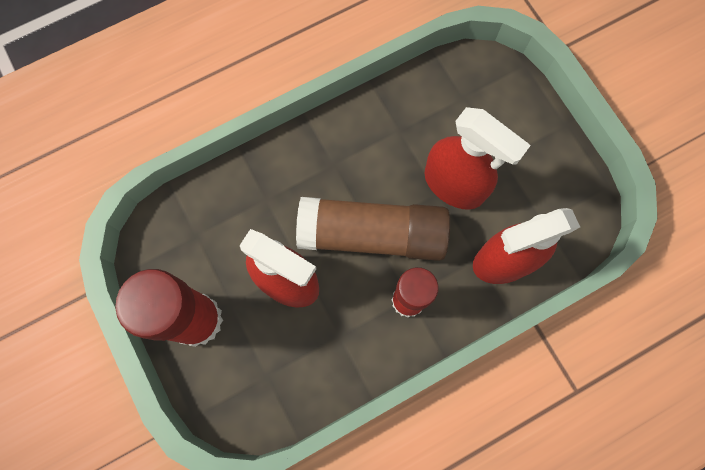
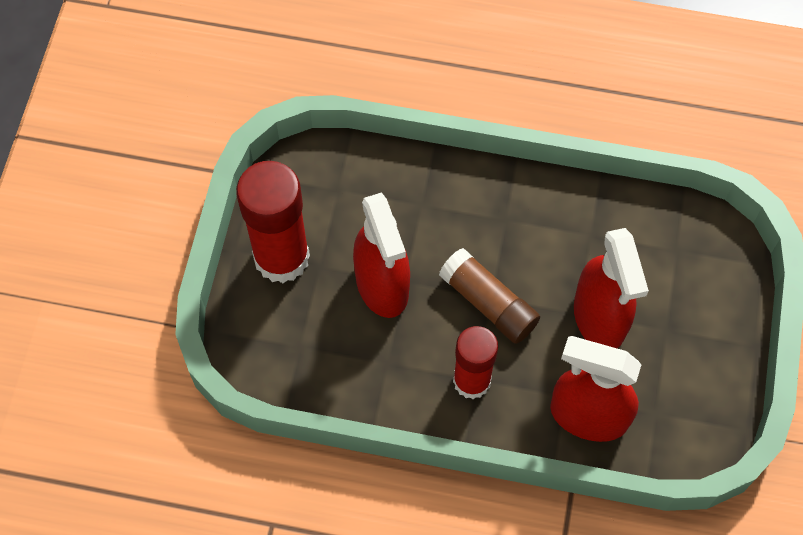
camera: 40 degrees right, 10 degrees down
brown glue stick [296,197,450,261] -> brown glue stick [439,248,540,344], size x0.65

